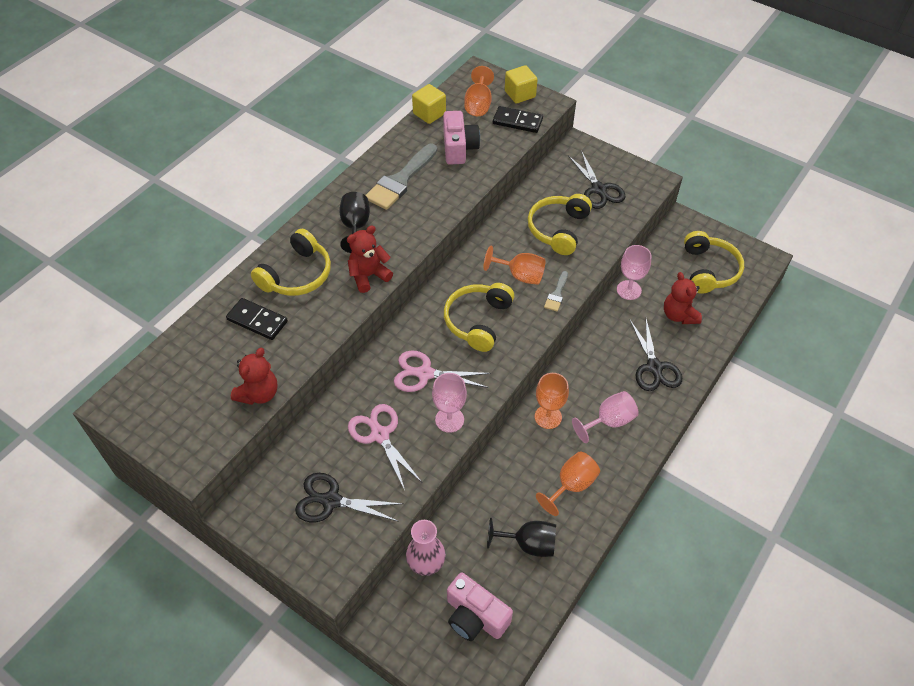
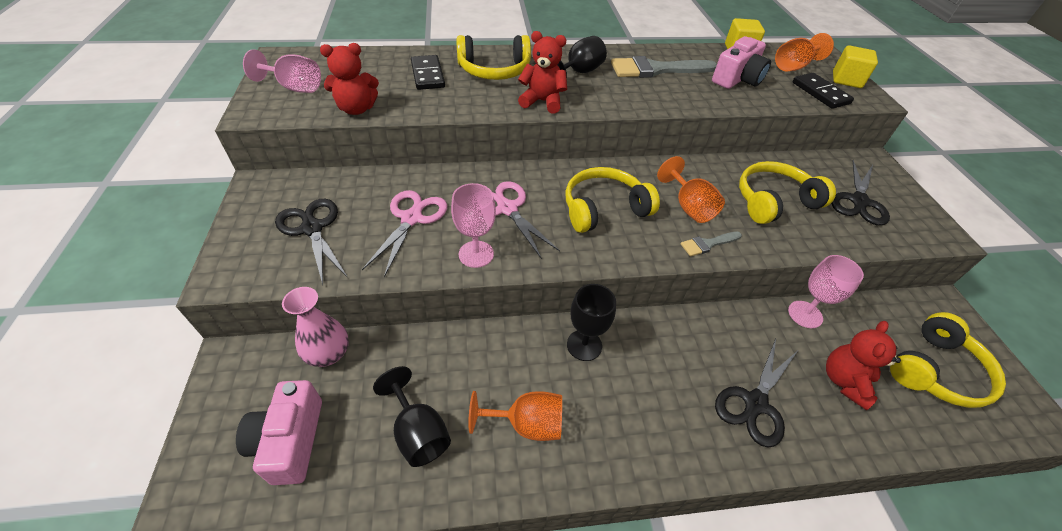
camera: 45 degrees right, 5 degrees down
orange goblet [535,373,569,429] -> black goblet [567,284,616,361]
pink goblet [572,391,639,443] -> pink goblet moved to [243,49,321,93]

